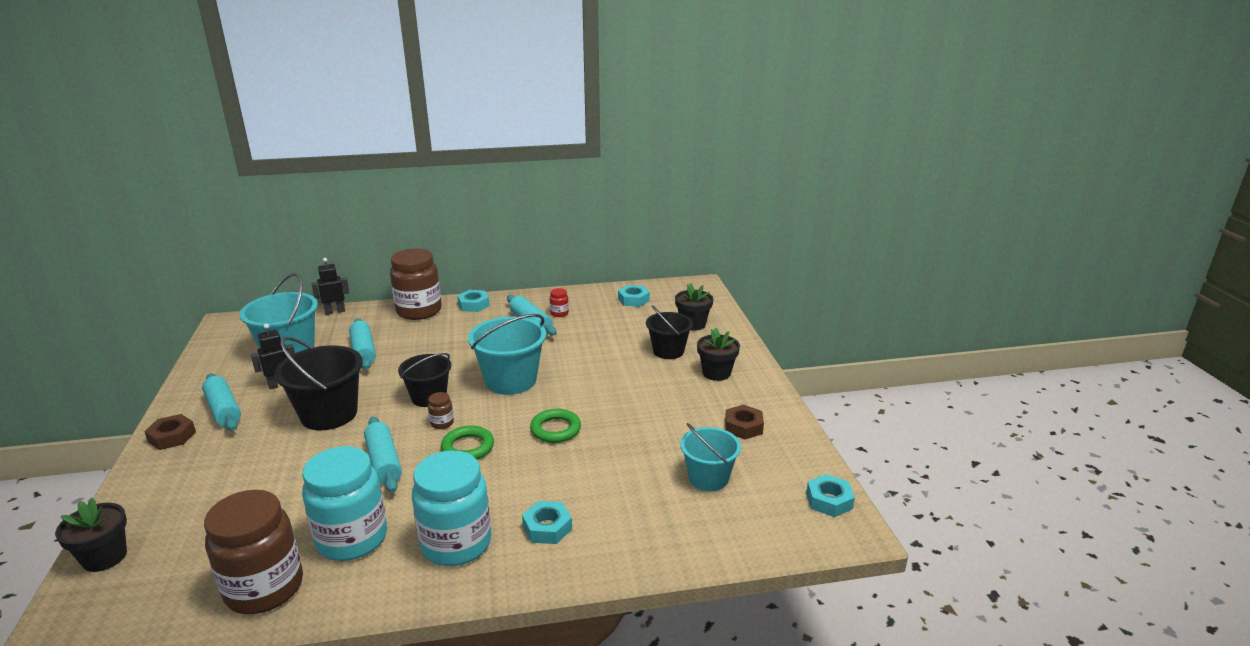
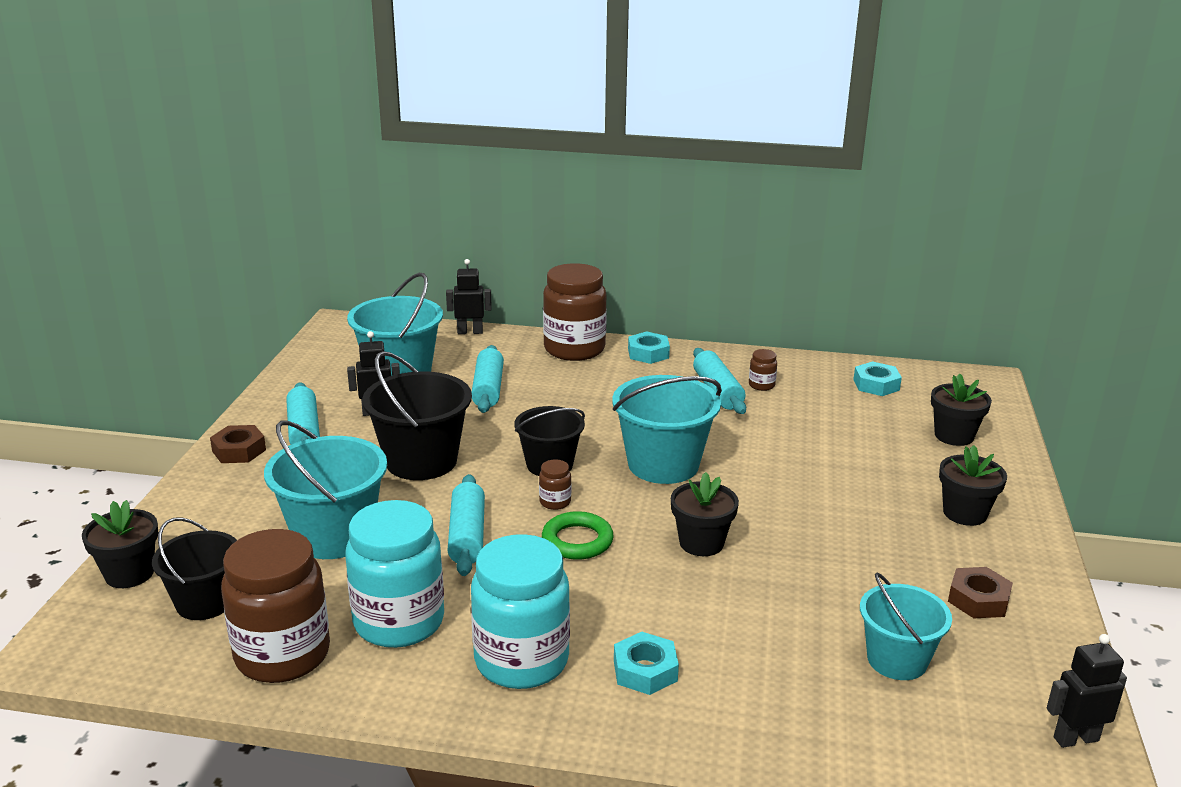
camera: 20 degrees right, 0 degrees up
green ring [530,409,581,443] -> black flower pot [671,472,739,556]
red jar [550,288,569,317] -> brown jar [749,349,777,391]
black bucket [646,305,693,359] -> black bucket moved to [152,517,237,620]
turquoise nut [806,474,855,517] -> black robot [1047,634,1127,748]
none -> turquoise bucket [264,420,387,559]

